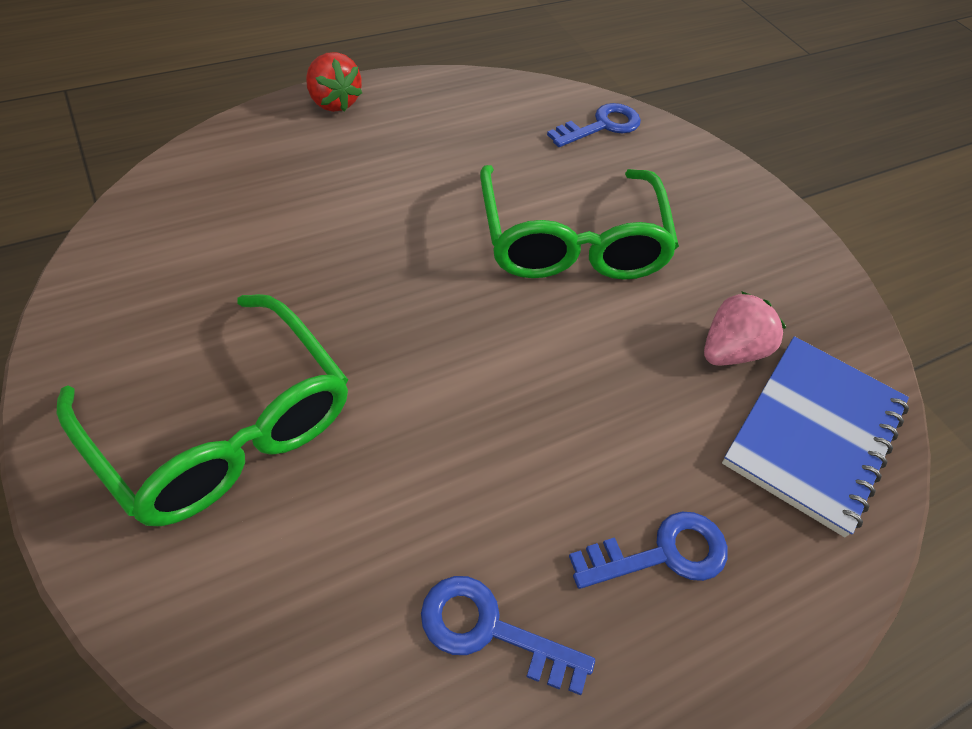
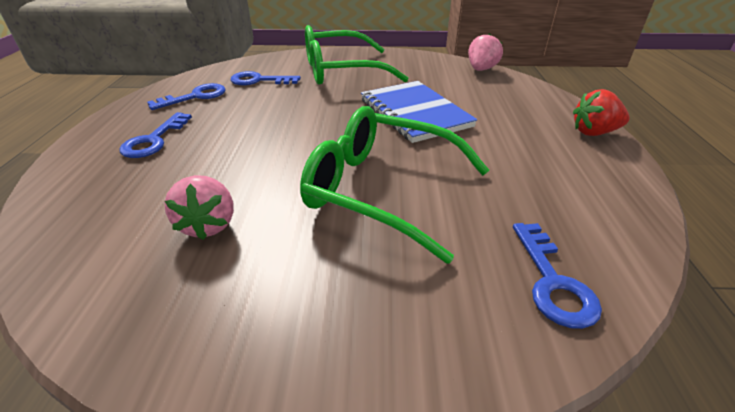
camera: 125 degrees right, 15 degrees down
blue notebook [722,336,909,537] -> blue notebook moved to [361,81,477,143]
none -> blue key [231,71,301,85]
none -> pink strawberry [468,33,503,71]

